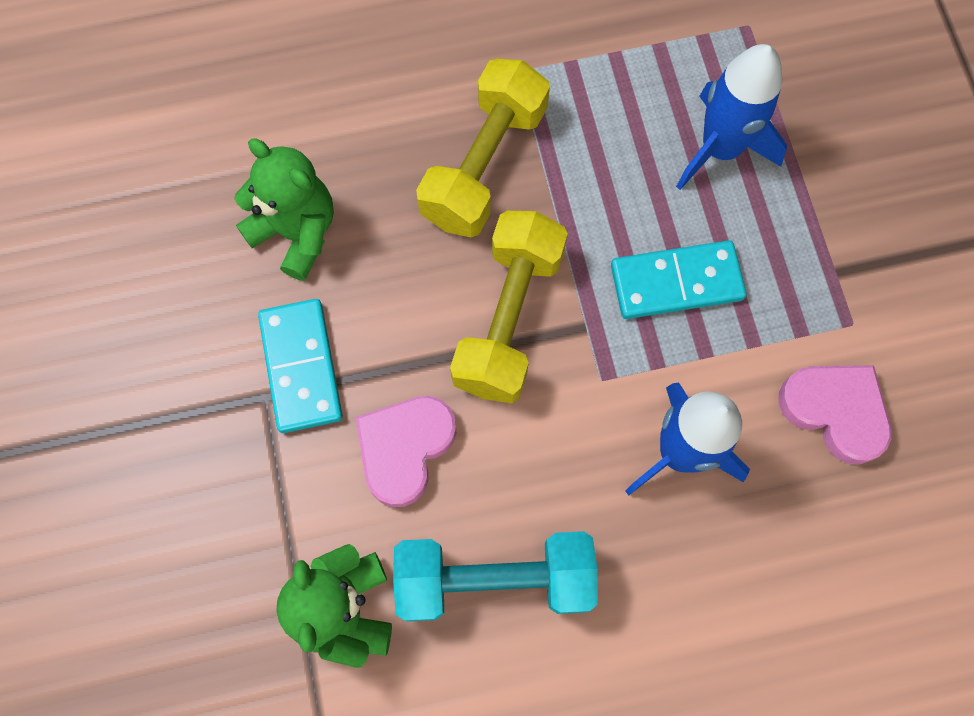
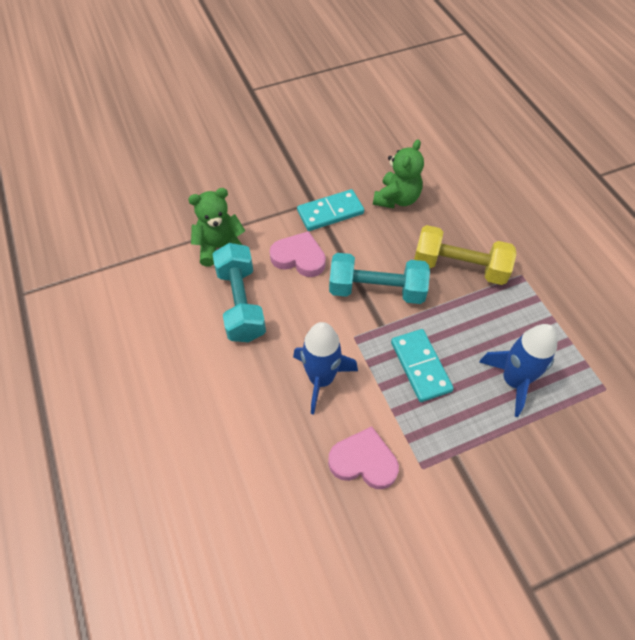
camera: 80 degrees right, 15 degrees down
yellow dumbbell [450,211,568,403] -> turquoise dumbbell [329,253,430,304]
pink heart [778,365,891,465] -> pink heart turned 105 degrees counterclockwise [328,426,399,489]

